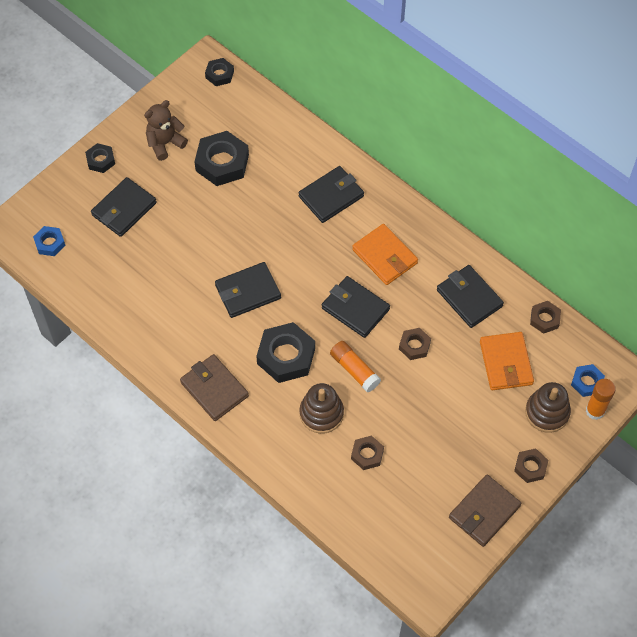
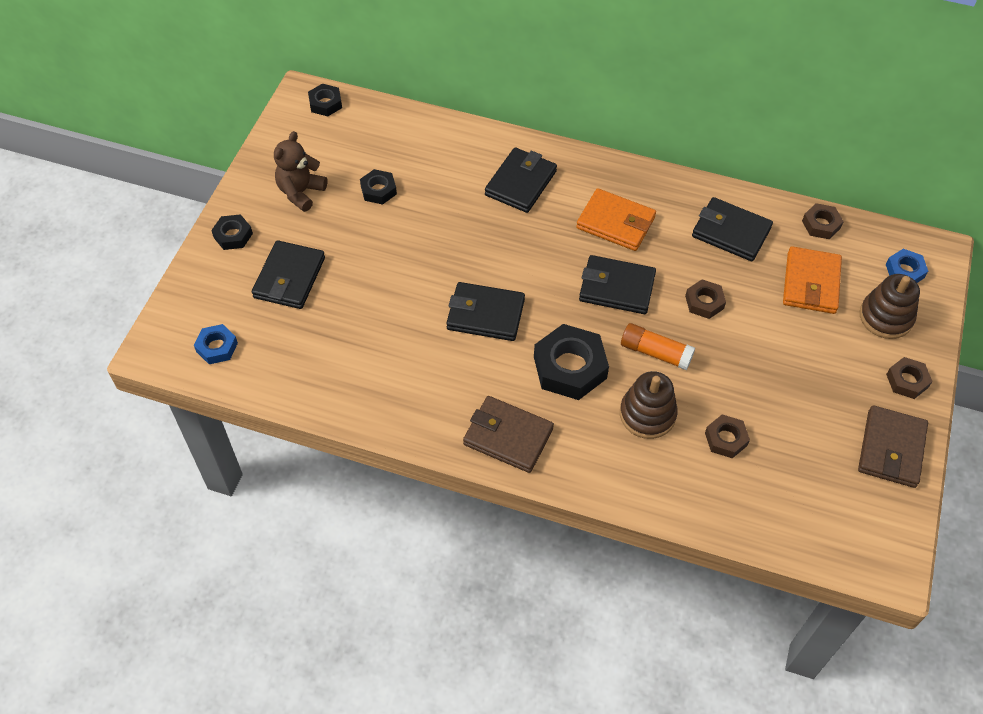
camera: 25 degrees left, 5 degrees down
black nut [195,131,249,186] -> black nut [360,169,397,205], size x0.55
black wallet [215,262,281,318] -> black wallet turned 60 degrees clockwise [446,282,525,341]
orange wallet [480,332,534,390] -> orange wallet turned 45 degrees clockwise [783,246,842,314]
orange glue stick [586,379,616,420] -> none

